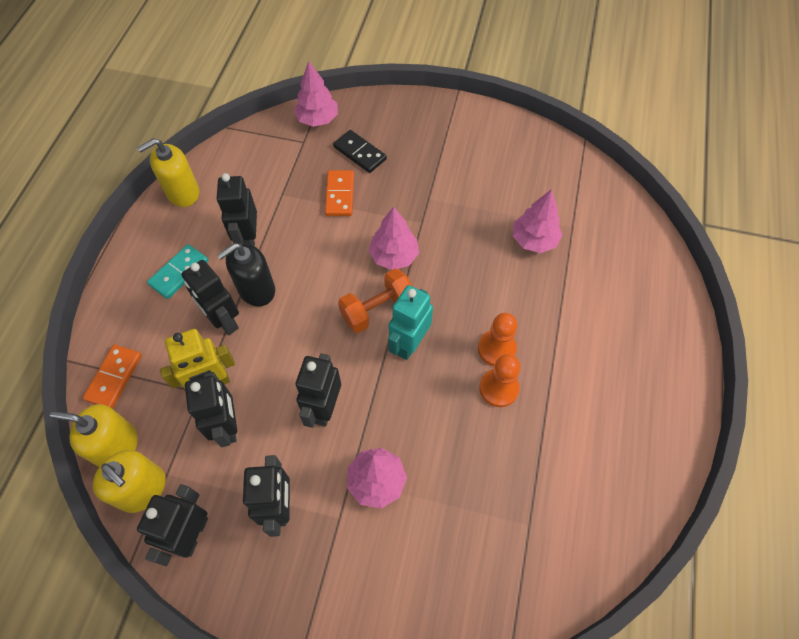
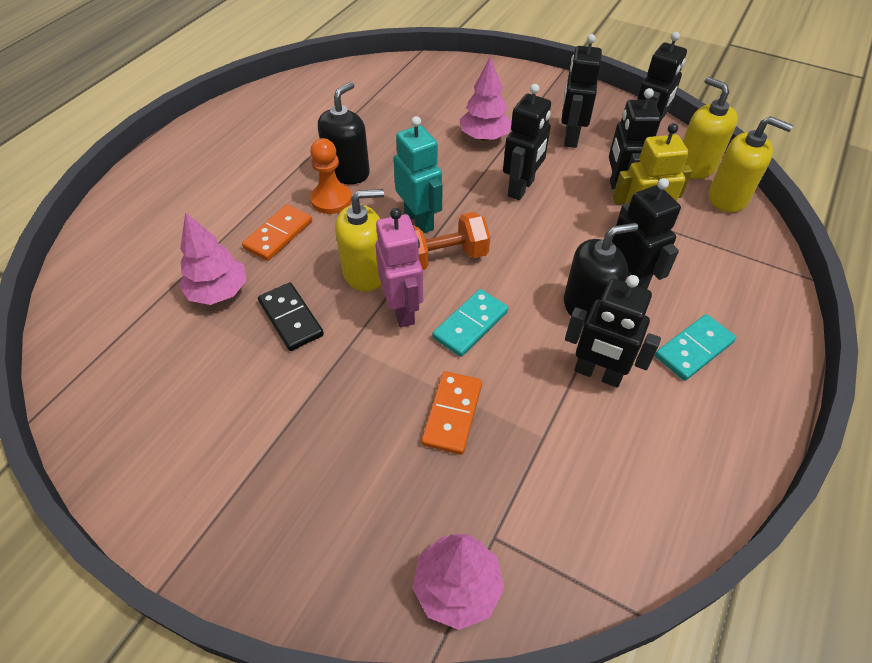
camera: 165 degrees left, 10 degrees down
orange domino [83,345,142,409] -> orange domino moved to [242,204,312,261]
yellow soap dispenser [137,138,199,207] -> yellow soap dispenser moved to [335,189,384,292]
black robot [217,173,257,246] -> black robot turned 105 degrees clockwise [565,275,661,388]
black domino [333,130,387,173] -> black domino moved to [258,282,324,351]
pink tree [369,206,419,270] -> pink robot [375,208,423,327]
turquoise robot [388,285,433,360] -> turquoise robot turned 75 degrees counterclockwise [393,116,442,234]
orange pawn [479,354,520,407] -> black soap dispenser [318,82,370,184]
none -> turquoise domino [432,289,508,357]

